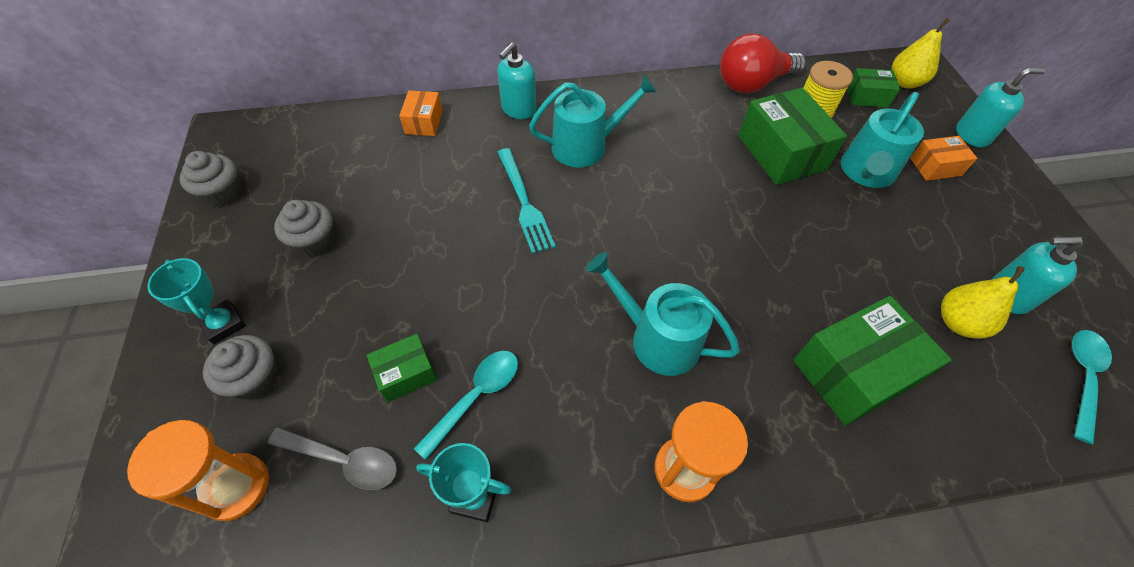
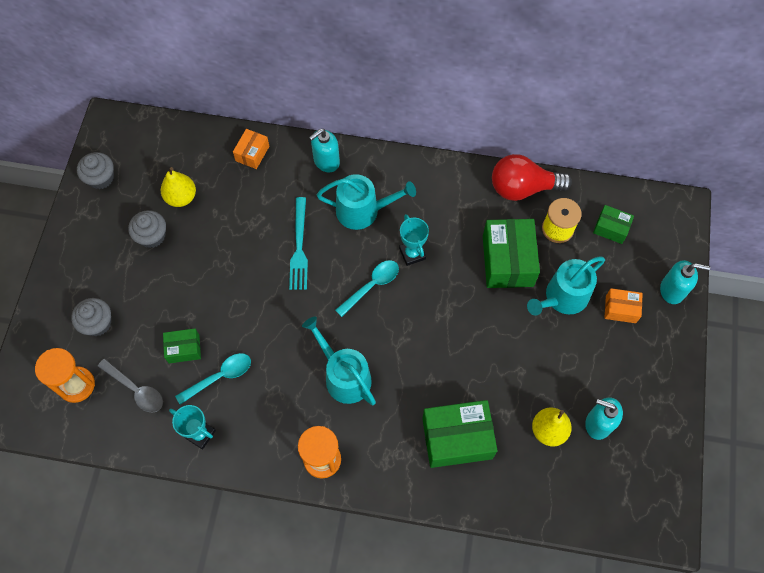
camera: 20 degrees right, 10 degrees up
turquoise trophy [147,258,246,344] -> turquoise trophy moved to [399,214,429,266]
yellow pear [892,18,950,89] -> yellow pear moved to [161,167,196,207]
turquoise spoon [1072,330,1112,445] -> turquoise spoon moved to [335,260,399,317]

